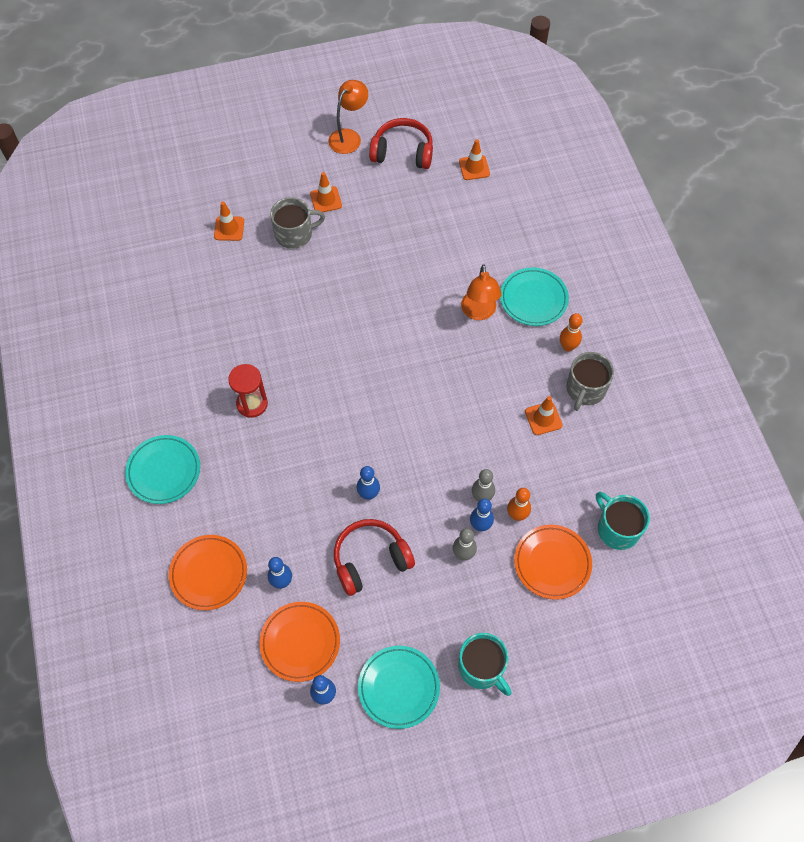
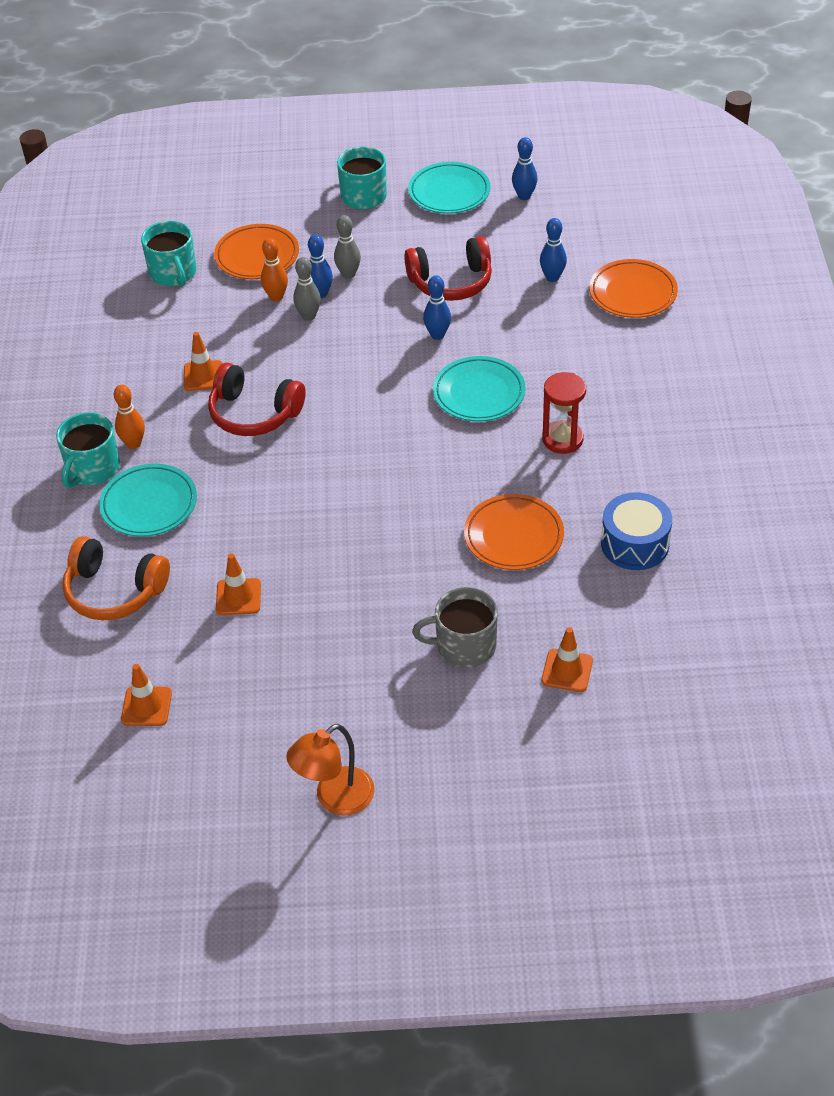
camera: 165 degrees left, 15 degrees down
turquoise plate [125,435,200,504] -> turquoise plate moved to [433,356,526,422]
orange plate [259,602,340,682] -> orange plate moved to [464,494,564,570]
orange traffic cone [310,172,342,212] -> orange traffic cone moved to [216,553,261,615]
red headphones [369,118,433,169] -> red headphones moved to [208,363,306,436]
orange lamp [461,264,502,320] -> none
grey mug [566,352,614,411] -> none
none -> turquoise mug [56,412,120,488]
none -> orange headphones [62,536,170,621]
none -> blue drum [601,492,672,570]

